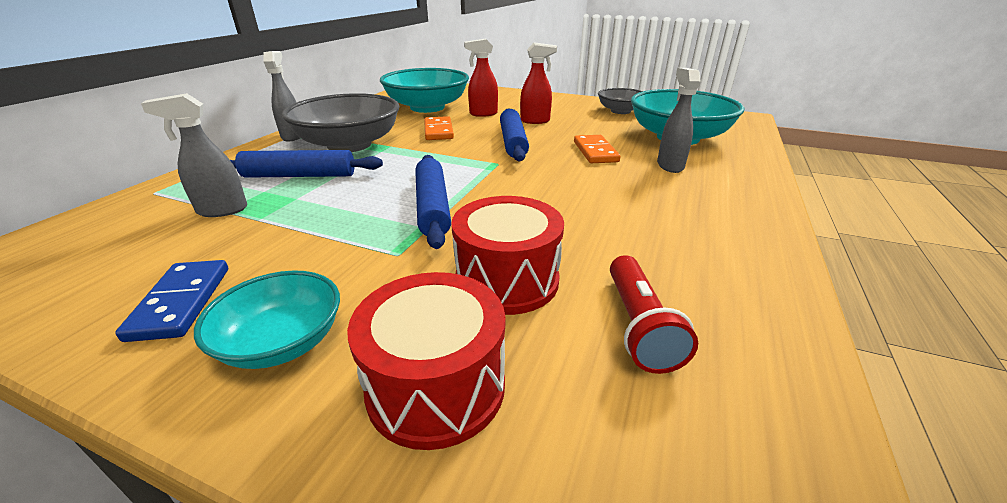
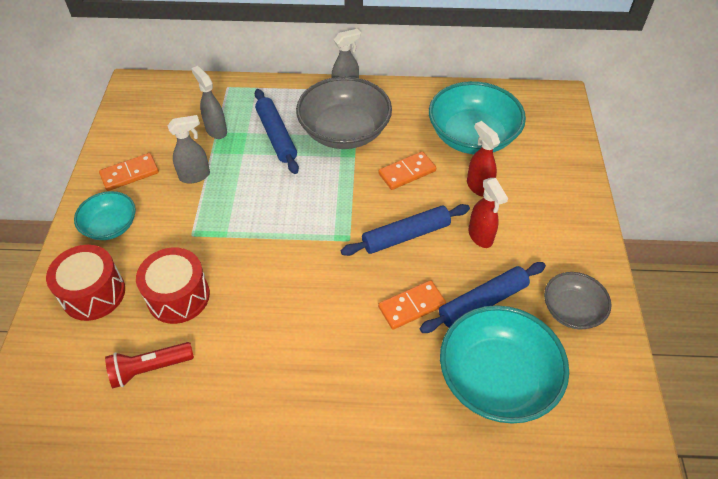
camera: 70 degrees right, 20 degrees up
blue domino [115,260,228,342] -> orange domino [99,153,159,191]
blue rolling pin [415,155,451,249] -> blue rolling pin moved to [420,262,546,333]
grey spray bottle [657,68,701,173] -> grey spray bottle moved to [168,115,210,184]

